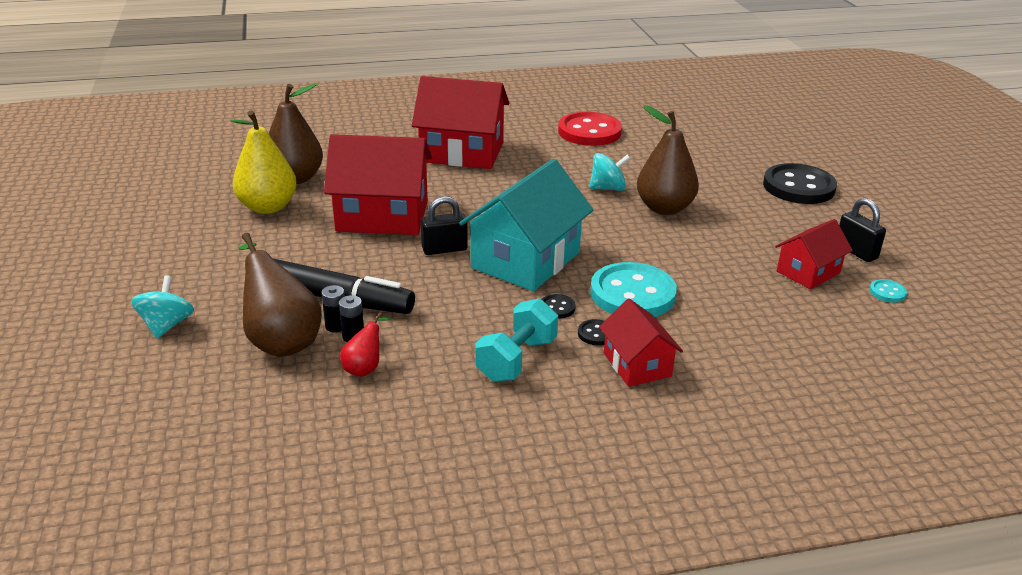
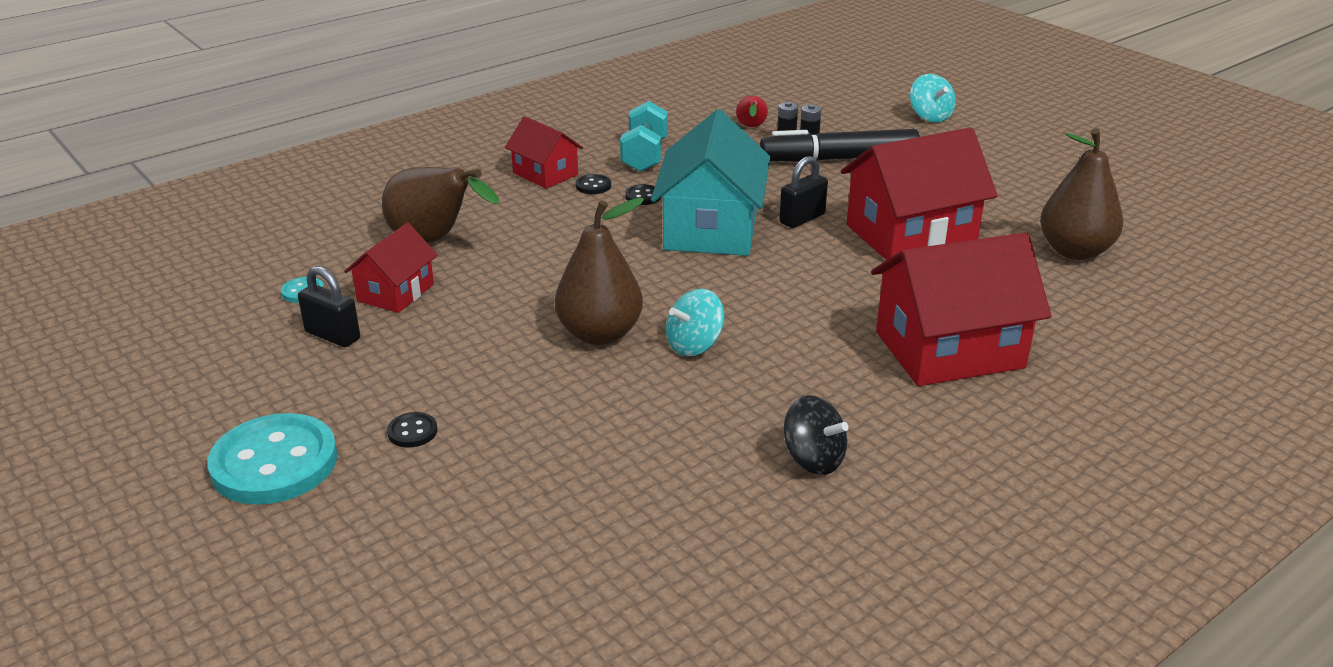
camera: 155 degrees right, 0 degrees up
yellow pear [230,110,297,214] -> none
brown pear [238,233,322,357] -> brown pear moved to [382,167,499,243]
red button [558,112,622,146] -> black spinning top [784,395,849,475]
turquoise button [590,262,677,317] -> turquoise button moved to [207,413,338,505]
black button [763,163,837,204] -> black button [387,412,437,448], size x0.41

